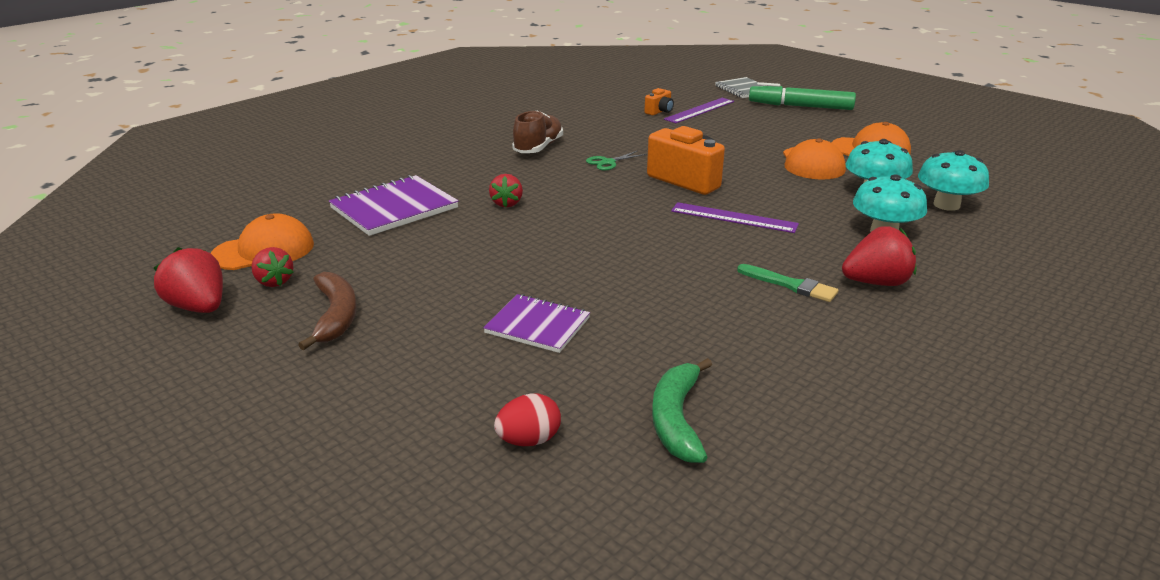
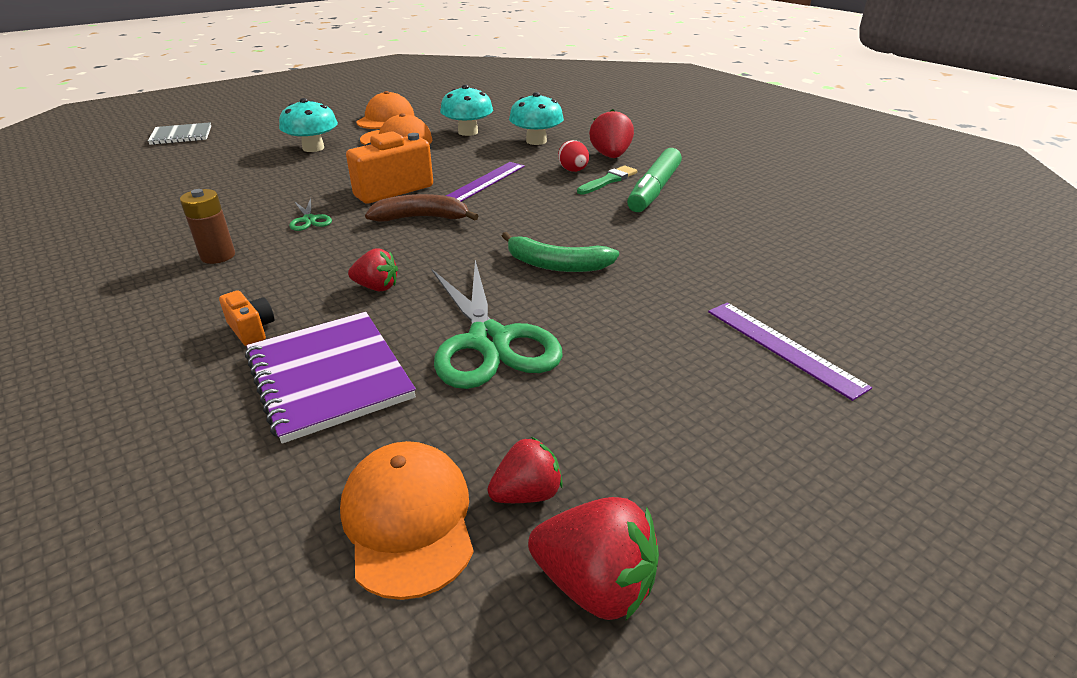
camera: 80 degrees left, 5 degrees up
red strawberry [154,247,223,313] -> red strawberry turned 120 degrees counterclockwise [528,497,659,620]
brown banana [298,272,357,350] -> brown banana moved to [365,194,478,221]
purple notebook [483,294,590,353] -> none
red egg [494,393,561,446] -> red egg moved to [558,140,589,172]
brown shoe [512,110,563,153] -> brown battery [180,189,235,264]
orange camera [644,88,674,115] -> orange camera moved to [219,290,274,346]
green banana [652,358,712,463] -> green banana moved to [502,232,619,272]
purple ruler [664,98,734,123] -> purple ruler moved to [708,303,872,401]
green marker [749,82,856,110] -> green marker moved to [627,148,682,212]
turquoise mushroom [918,150,989,211] -> turquoise mushroom moved to [279,98,338,152]
none -> green scissors [432,260,563,389]

